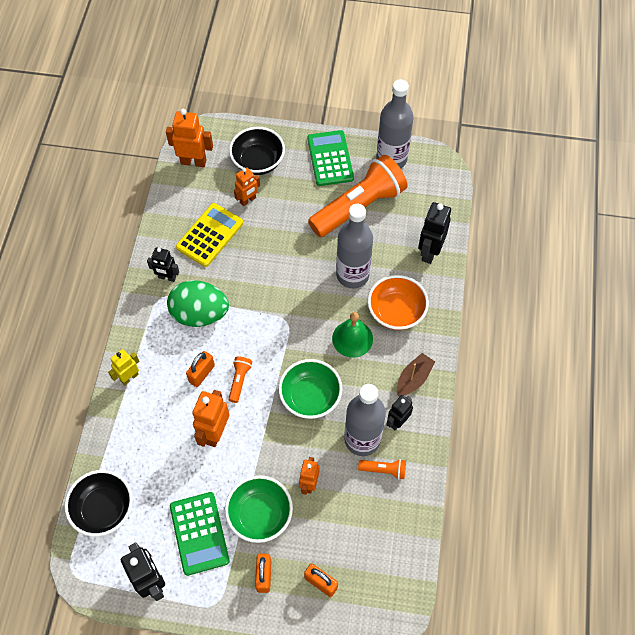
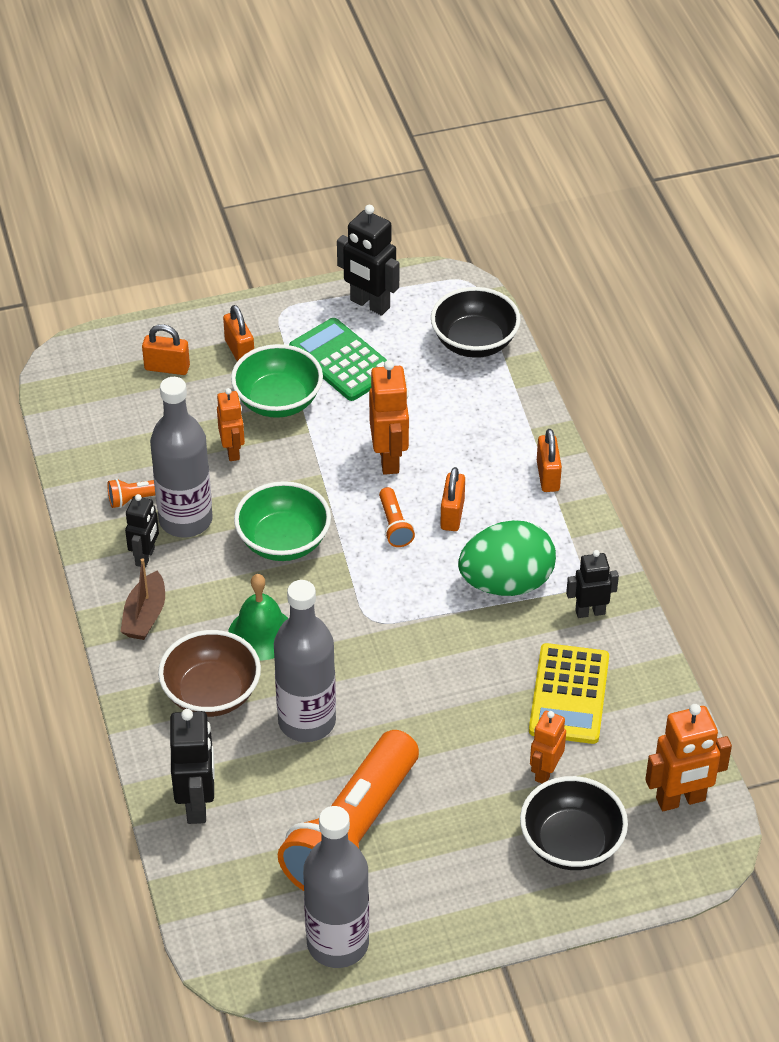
camera: 155 degrees right, 15 degrees down
yellow robot [108,349,139,385] -> orange padlock [537,429,562,492]
green calculator [307,130,354,186] -> none
orange bowl [368,275,429,330] -> brown bowl [158,630,261,717]

